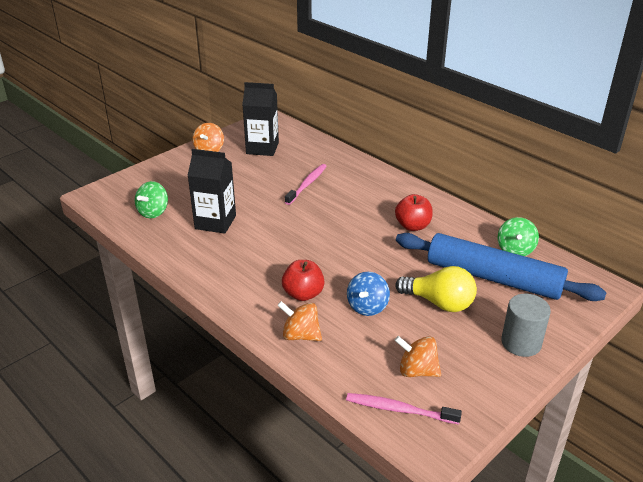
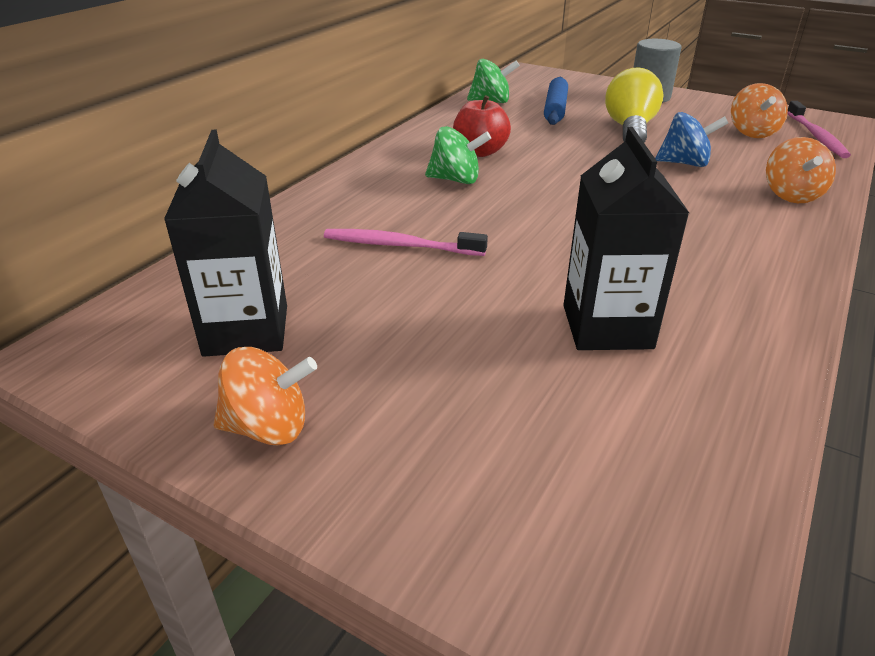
camera: 105 degrees left, 0 degrees up
green spinning top [135,181,168,219] -> green spinning top moved to [425,126,491,184]
red apple [282,260,325,301] -> none
blue rolling pin [396,233,607,301] -> blue rolling pin [544,77,568,125], size x0.51

